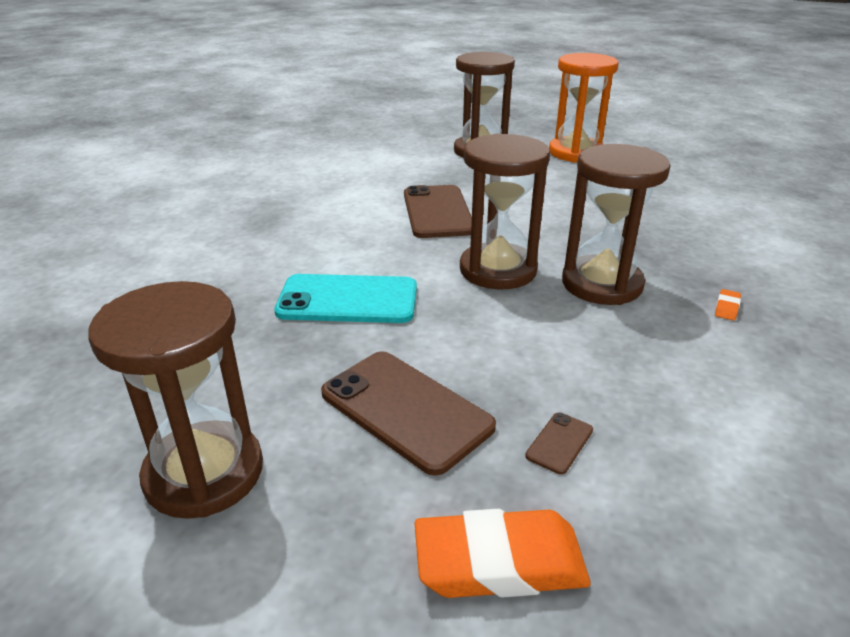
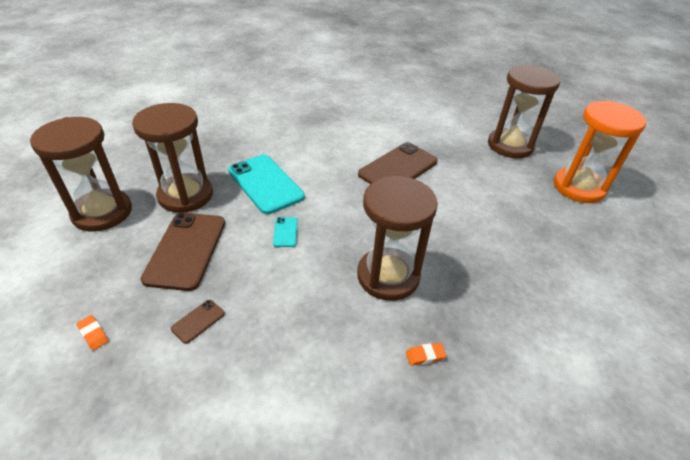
camera: 50 degrees right, 10 degrees up
orange eraser [415,509,591,598] -> orange eraser [76,315,108,350], size x0.41
brown hourglass [460,133,550,289] -> brown hourglass moved to [132,103,213,213]
brown phone [525,412,593,475] -> brown phone turned 45 degrees counterclockwise [171,300,225,344]
none -> turquoise phone [273,217,298,247]

